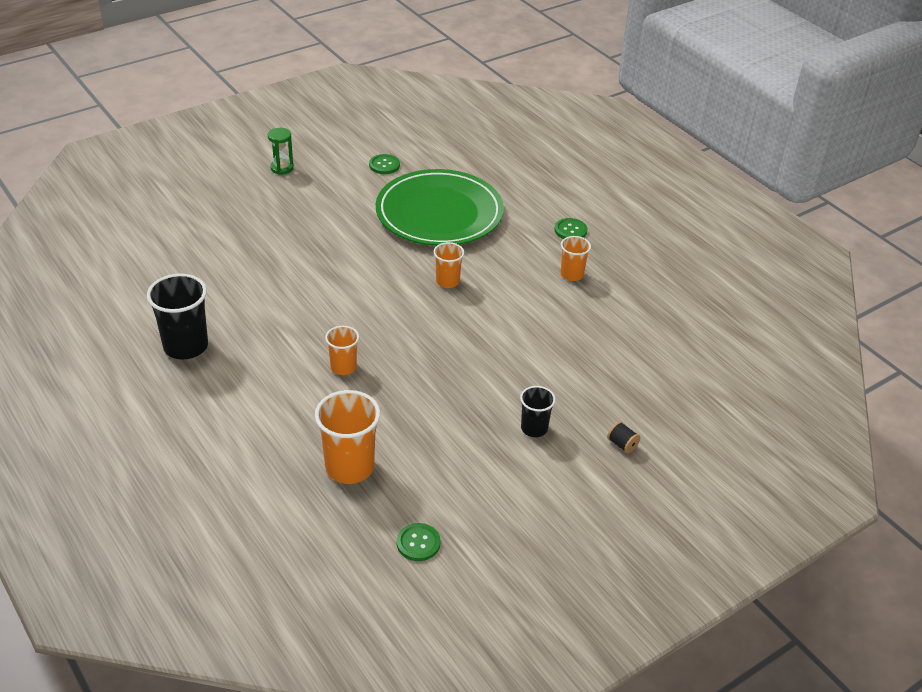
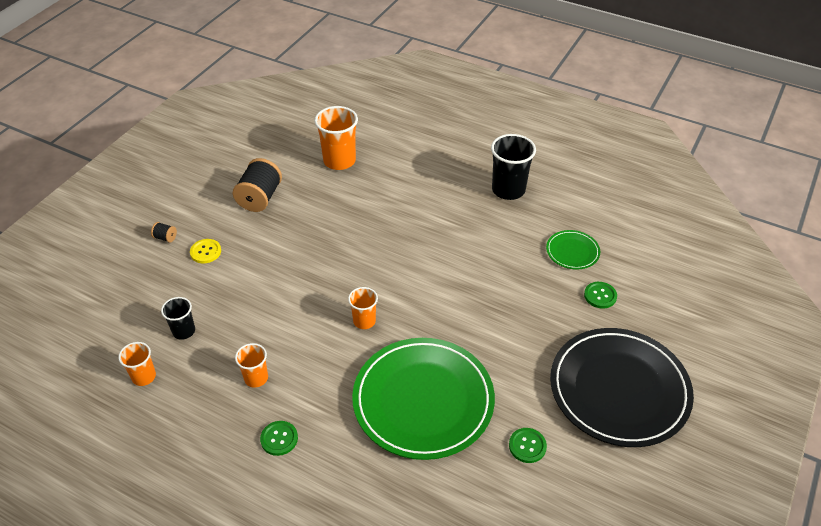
camera: 155 degrees right, 5 degrees up
green hourglass [268,128,294,175] -> black plate [550,328,694,447]
orange cup [325,326,359,375] -> orange cup moved to [118,342,156,386]
green button [397,523,441,561] -> green button moved to [584,282,617,308]
black cup [520,386,556,437] -> black cup moved to [161,297,195,340]
none -> yellow button [190,239,221,263]
none -> black spool [233,158,282,212]
none -> green plate [546,230,600,270]

